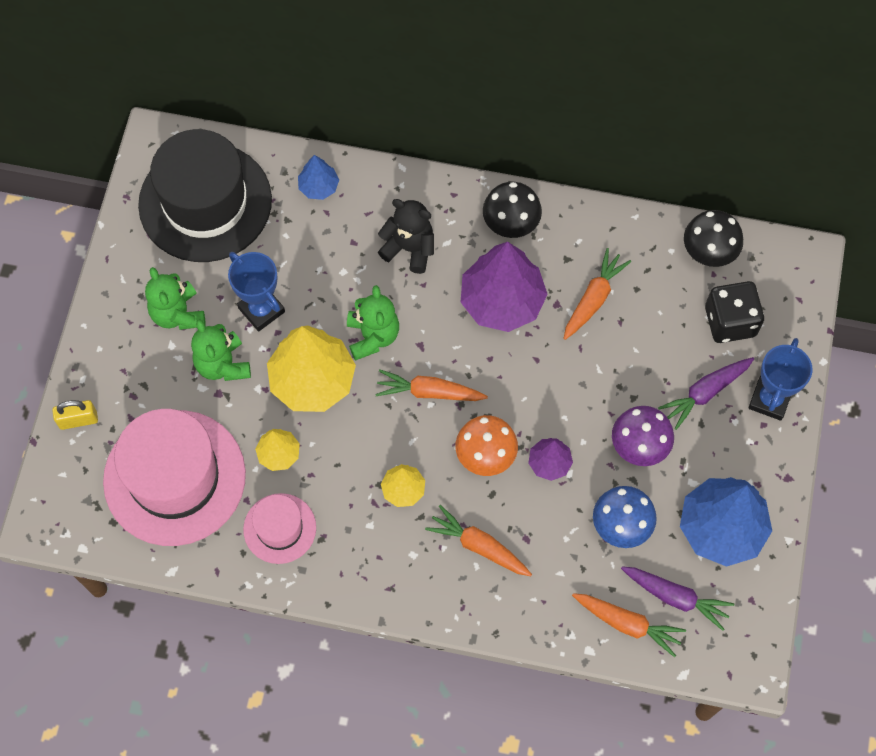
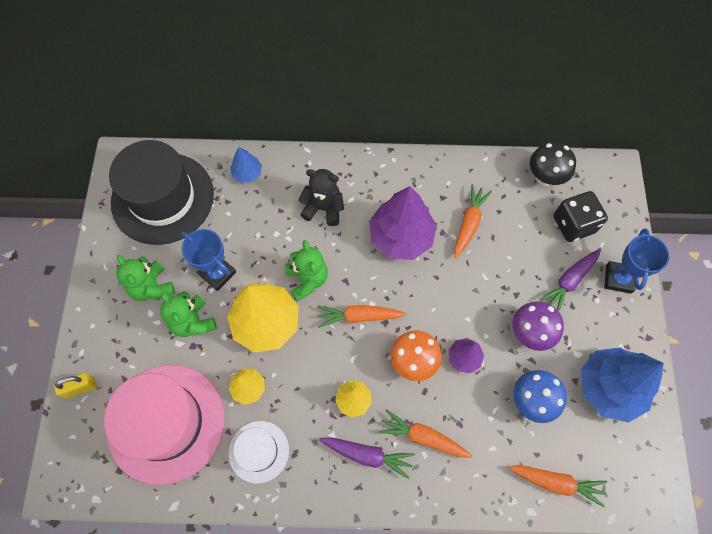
camera: 10 degrees left, 0 degrees up
pink hat [243,493,316,564] -> white hat [229,421,289,484]
black mushroom [483,182,542,238] -> none
purple carrot [621,566,734,631] -> purple carrot moved to [319,437,415,479]

